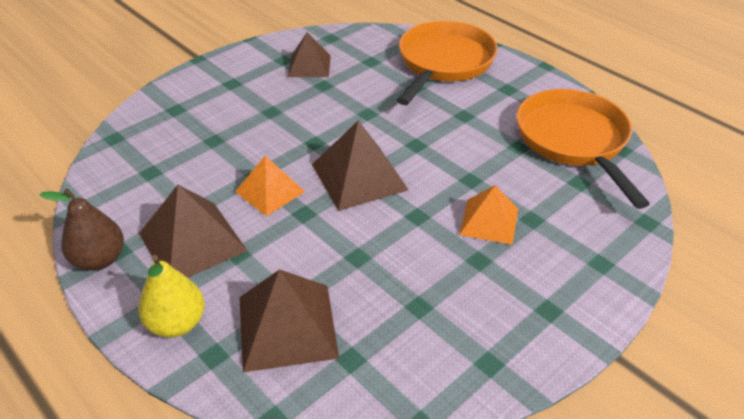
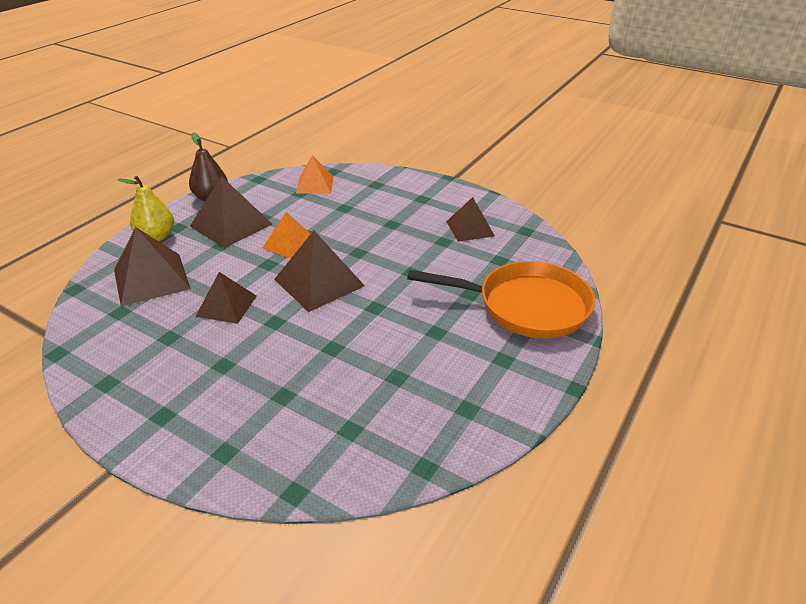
camera: 75 degrees right, 5 degrees down
orange pyramid [459,185,518,245] -> orange pyramid moved to [296,155,334,193]
orange pan [516,89,650,209] -> none
none -> brown pyramid [195,272,257,324]

